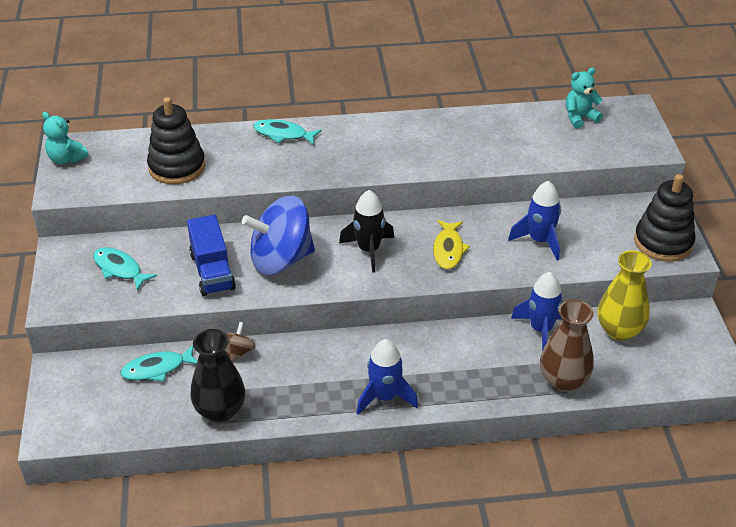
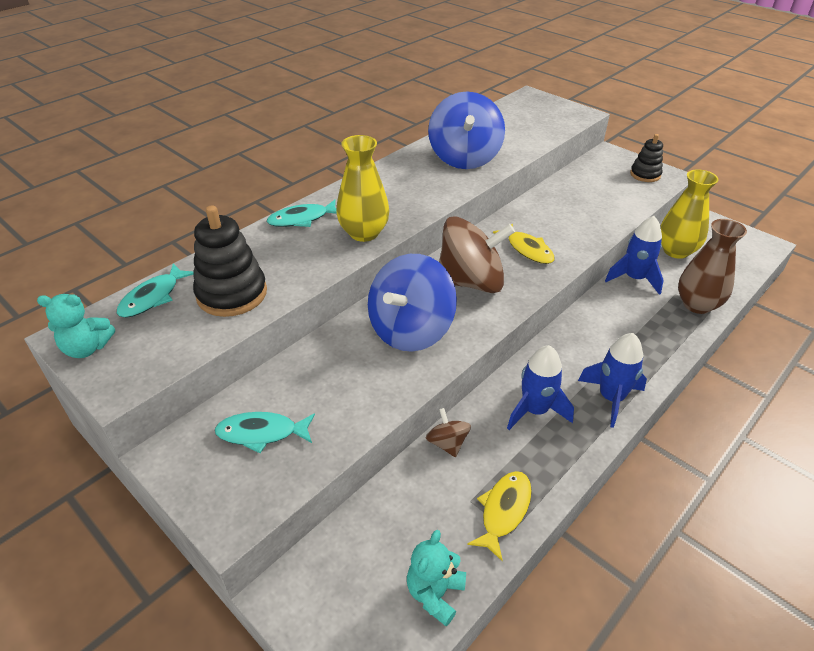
camera: 40 degrees left, 0 degrees up
turquoise fish [120,345,197,381] -> turquoise fish moved to [117,263,194,318]
blue truck [187,215,236,296] -> none
black vase [191,329,245,423] -> yellow fish [467,471,532,561]
black rocket [339,190,394,272] -> brown spinning top [439,216,515,293]
blue rocket [508,181,561,260] -> blue rocket moved to [507,345,574,430]
turquoise teddy bear [566,68,603,129] -> turquoise teddy bear moved to [407,530,466,626]
black stacking toy [634,174,696,262] -> black stacking toy [630,134,663,182], size x0.60
none -> yellow vase [336,135,390,242]
none -> blue spinning top [428,92,505,169]

